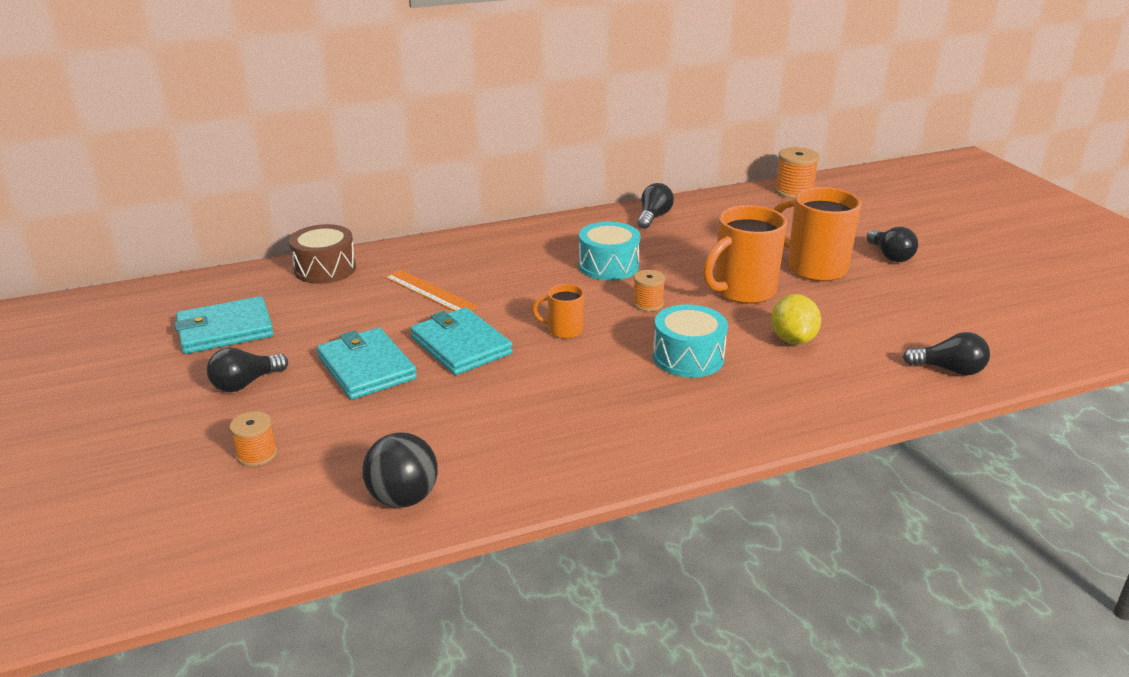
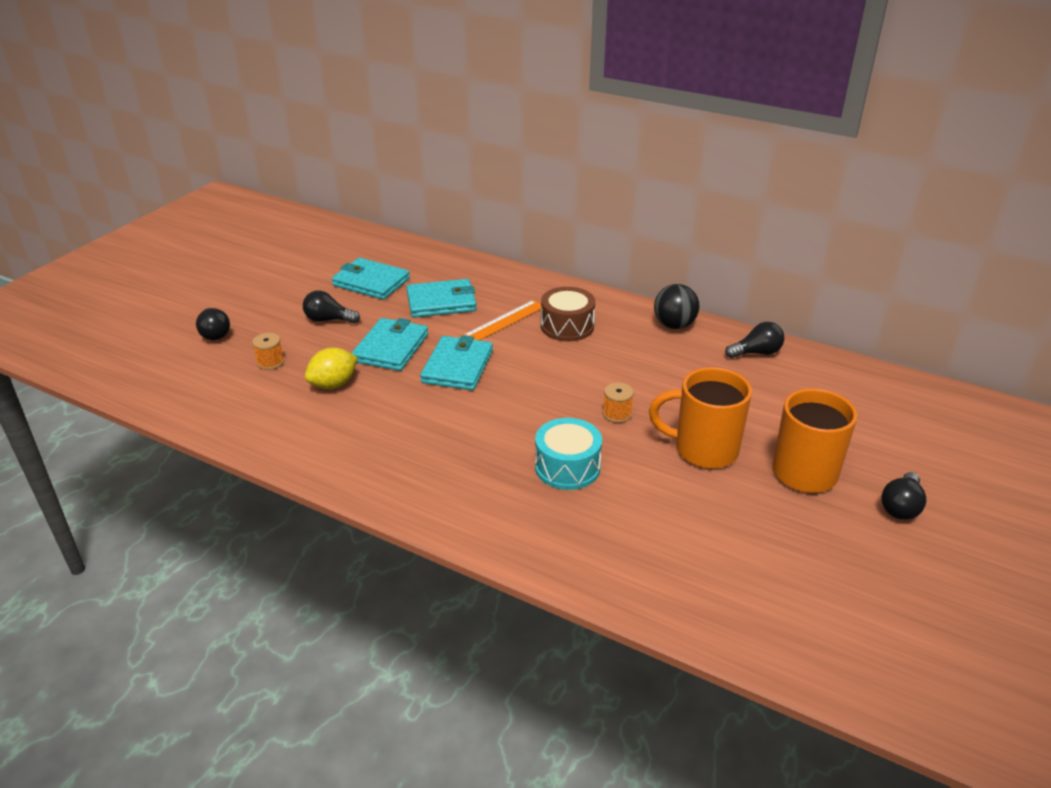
camera: 50 degrees right, 5 degrees up
brown drum [289,224,356,284] -> brown drum moved to [541,287,595,341]
black ball [362,432,438,508] -> black ball moved to [654,284,700,329]
orange ruler [385,270,478,311] -> orange ruler turned 45 degrees clockwise [464,300,541,341]
orange mug [532,284,584,339] -> none
turquoise drum [579,222,640,281] -> none
yellow lemon [771,294,821,345] -> yellow lemon moved to [305,348,358,389]
orange spool [774,147,820,198] -> none
black light bulb [903,332,990,375] -> black light bulb moved to [196,308,230,340]
none -> turquoise wallet [406,279,477,318]

